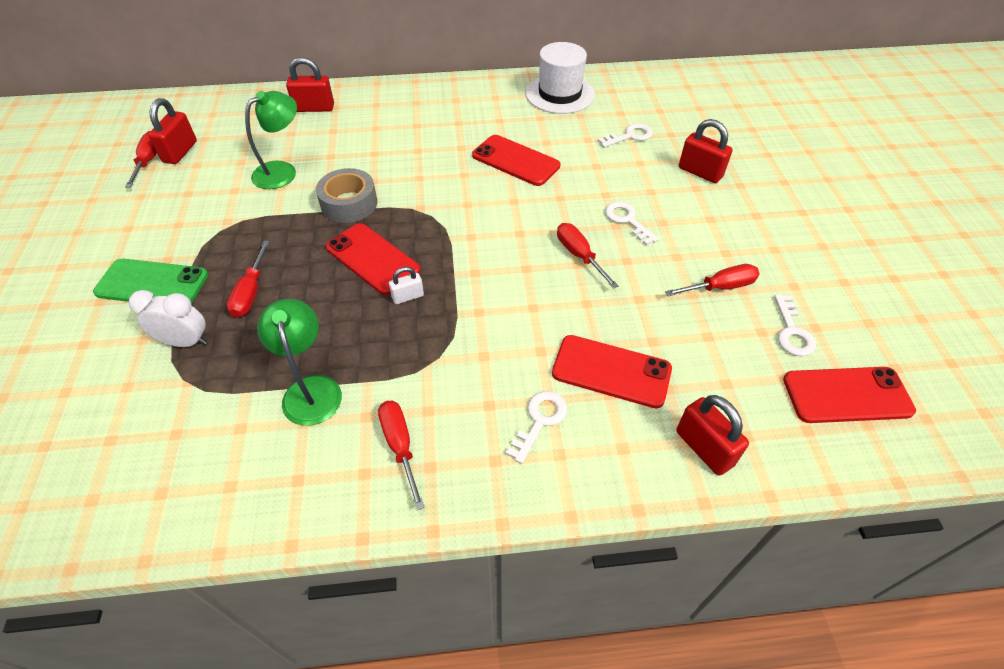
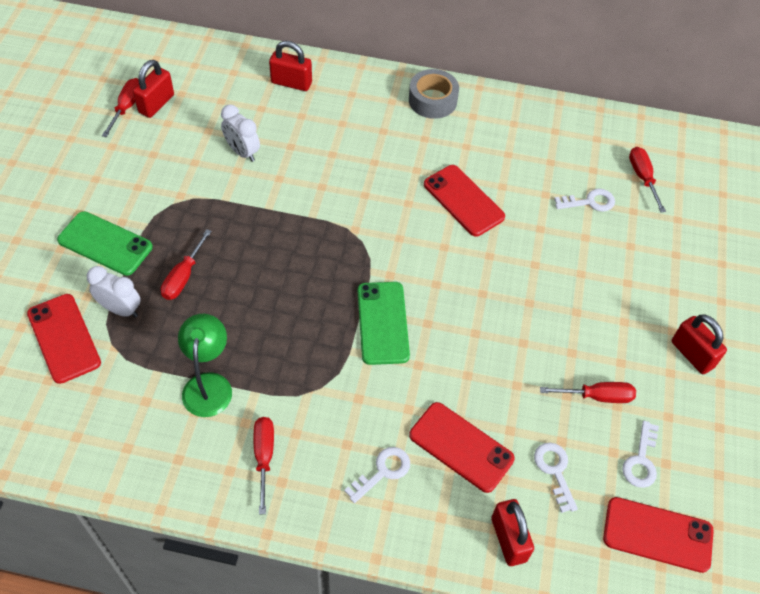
camera: 15 degrees right, 5 degrees up
green lamp [245,91,297,189] -> white clock [221,105,260,162]
grey tape [316,168,377,223] -> grey tape moved to [409,69,459,119]
red phone [326,223,421,295] -> red phone moved to [27,294,101,384]
white padlock [389,267,424,304] -> none
white hat [525,42,595,114] -> none
red screwdriver [557,223,619,289] -> red screwdriver moved to [629,147,666,213]
white key [605,201,659,246] -> white key moved to [534,443,578,513]
red padlock [679,119,733,183] -> red padlock moved to [672,314,727,374]
none -> green phone [358,282,410,365]

